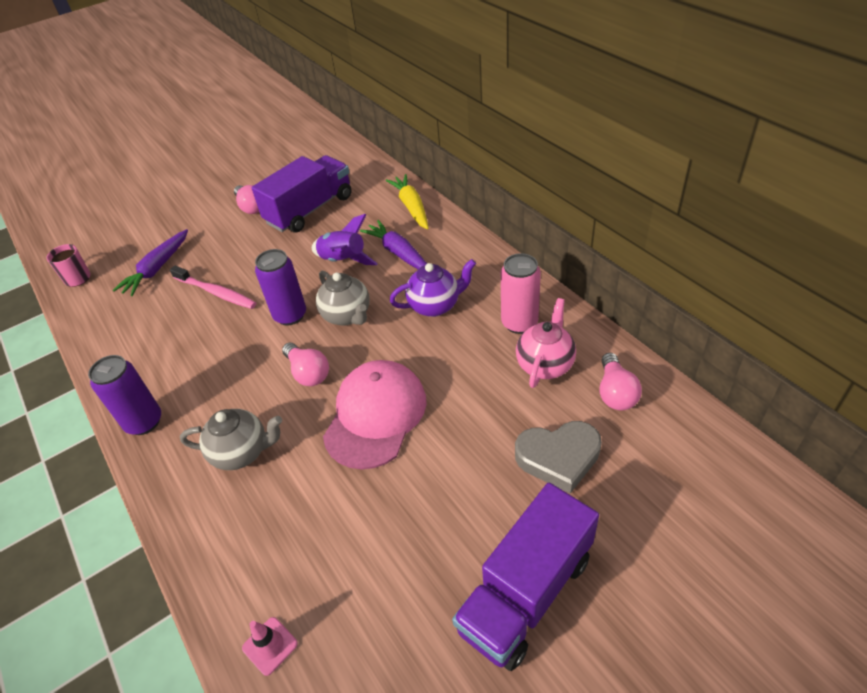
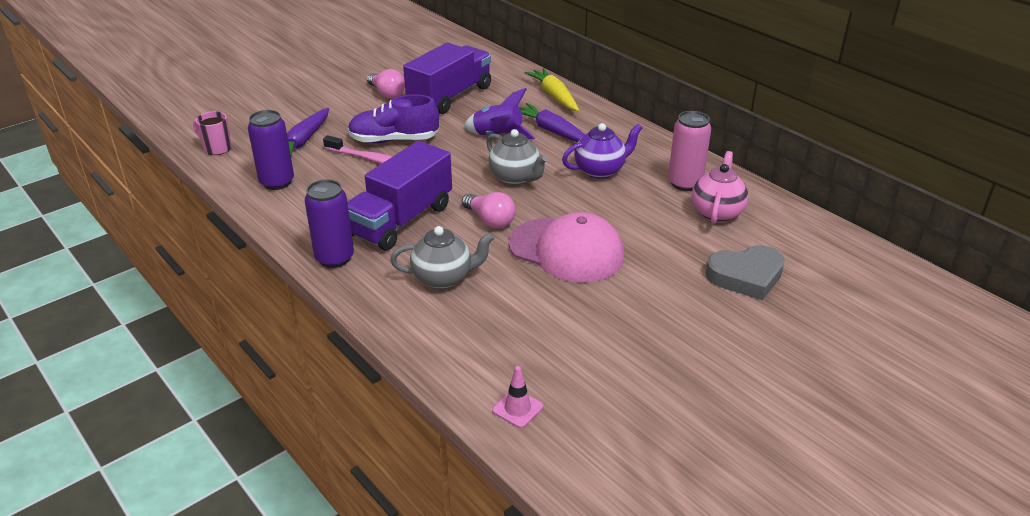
camera: 10 degrees left, 10 degrees down
purple can [255,249,306,325] -> purple can moved to [248,110,294,190]
pink cap [323,360,427,469] -> pink cap turned 105 degrees clockwise [508,212,624,283]
purple truck [452,483,599,671] -> purple truck moved to [347,141,452,251]
pink light bulb [600,353,642,410] -> none
none -> purple shoe [348,95,439,143]

